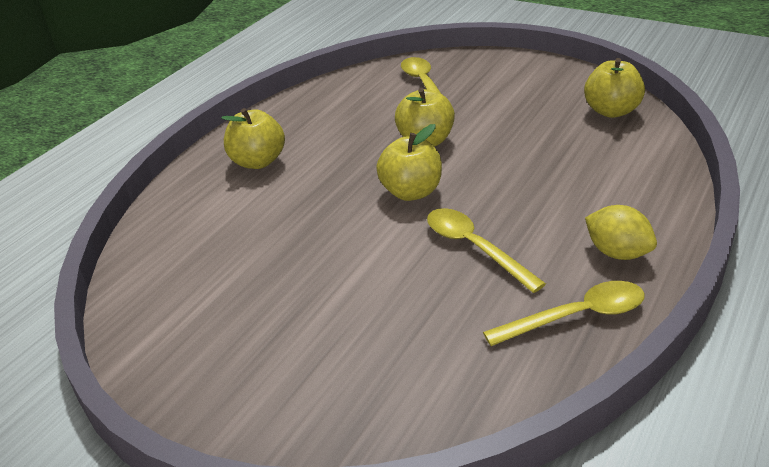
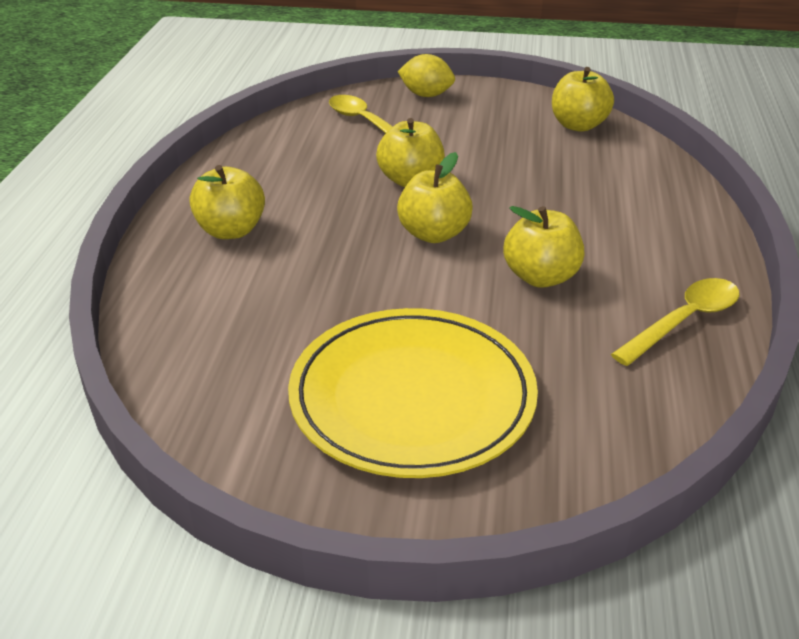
camera: 25 degrees left, 0 degrees up
yellow spoon [427,208,546,293] -> yellow apple [503,206,584,288]
yellow lemon [585,205,657,260] -> yellow lemon moved to [398,54,455,97]
none -> yellow plate [288,308,538,478]

